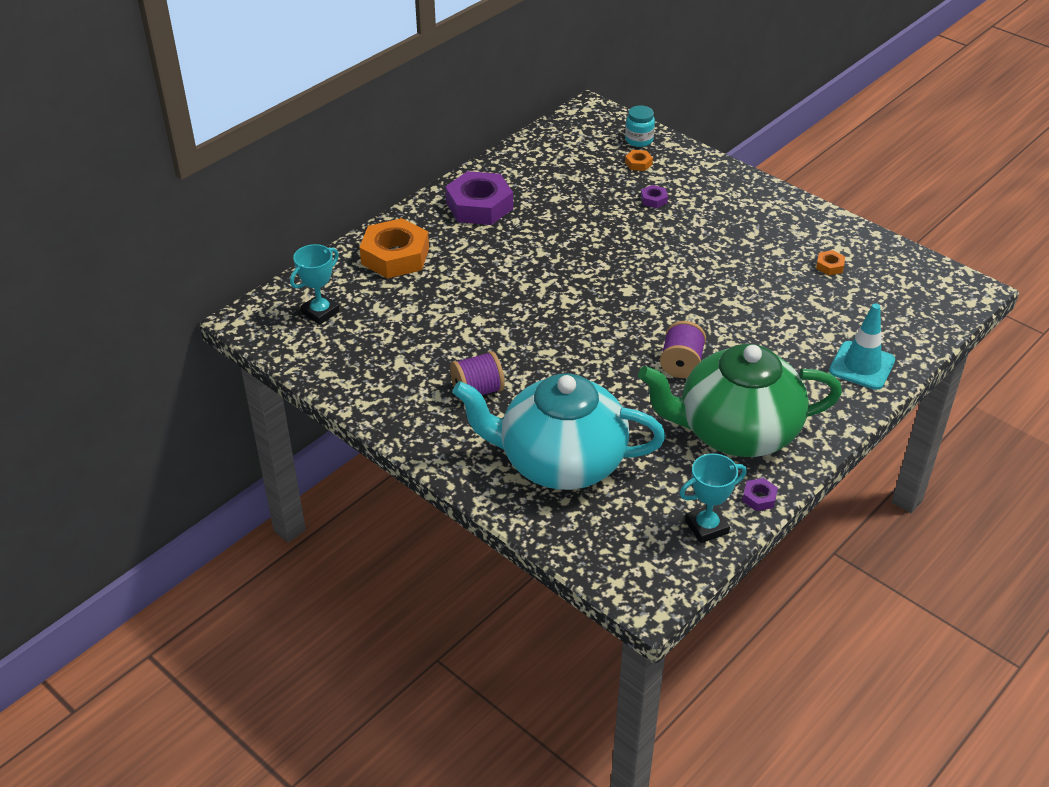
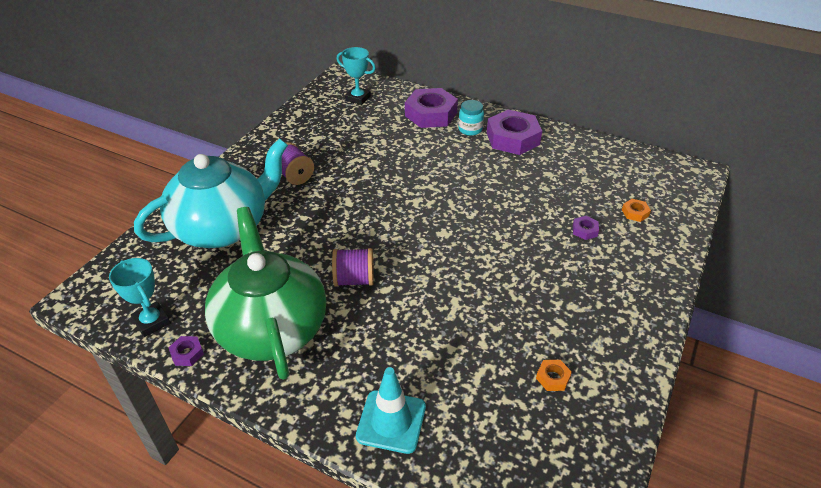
camera: 75 degrees right, 0 degrees up
orange nut [359,218,429,278] -> purple nut [405,88,458,128]
turquoise teapot [452,374,666,490] -> turquoise teapot turned 60 degrees clockwise [134,138,288,248]
turquoise jar [625,105,655,147] -> turquoise jar moved to [458,100,484,136]

